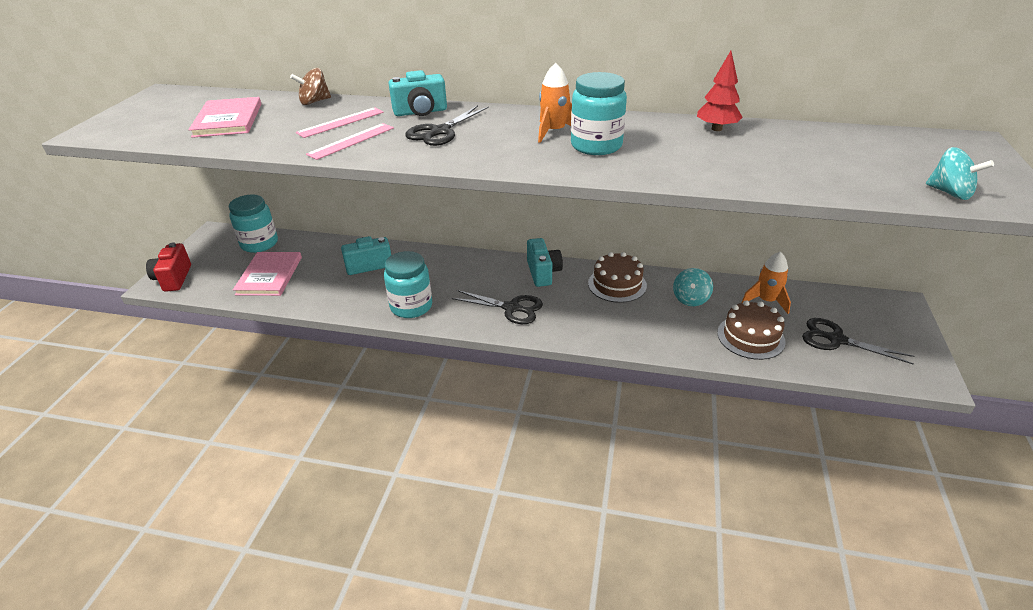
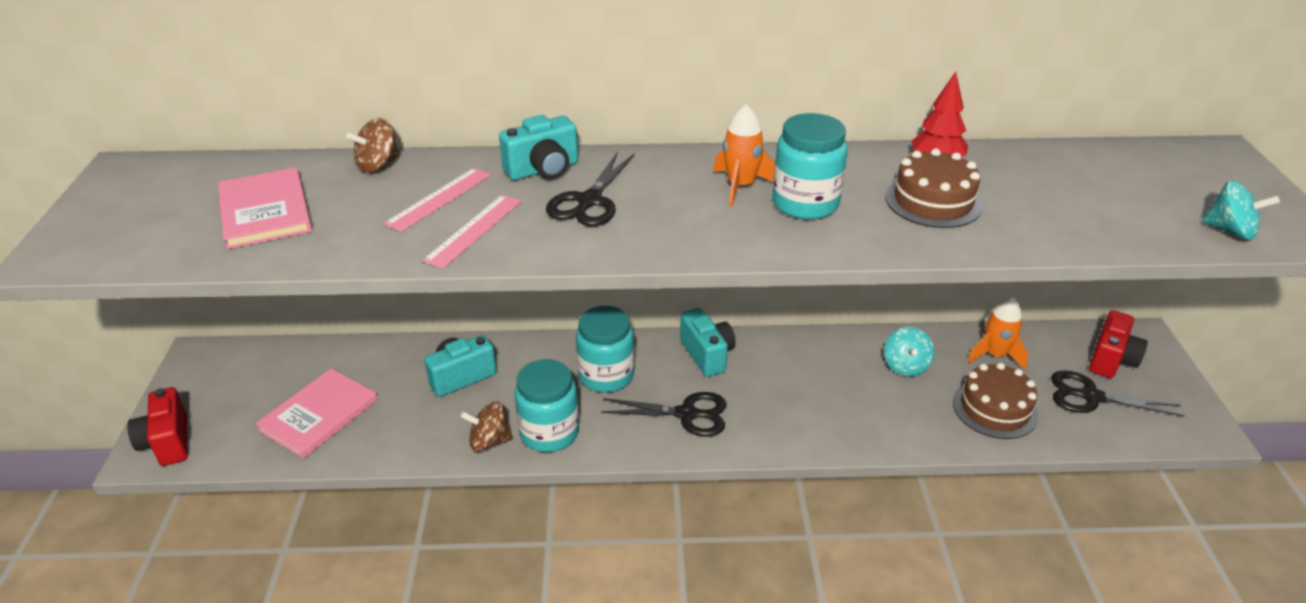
camera: 15 degrees left, 0 degrees up
turquoise jar [229,194,278,253] -> turquoise jar moved to [576,306,634,393]
pink book [233,252,302,296] -> pink book turned 45 degrees clockwise [255,368,378,459]
brown cake [588,252,647,303] -> brown cake moved to [885,149,982,228]
none -> brown spinning top [460,402,513,452]
none -> red camera [1089,310,1148,378]

